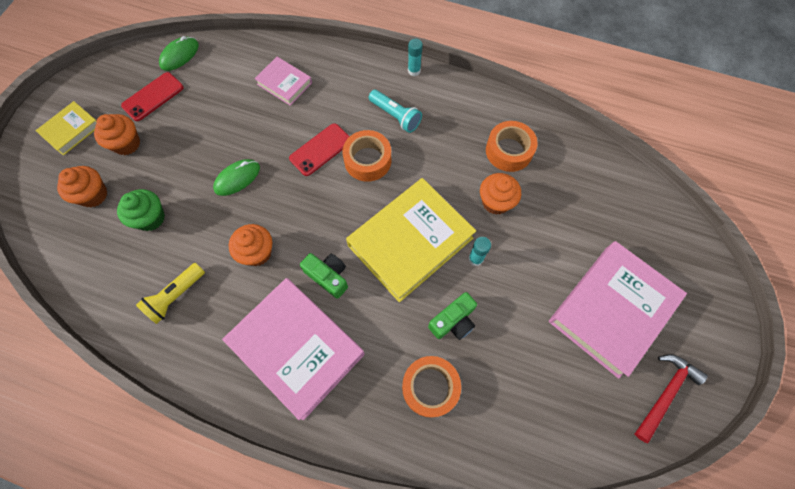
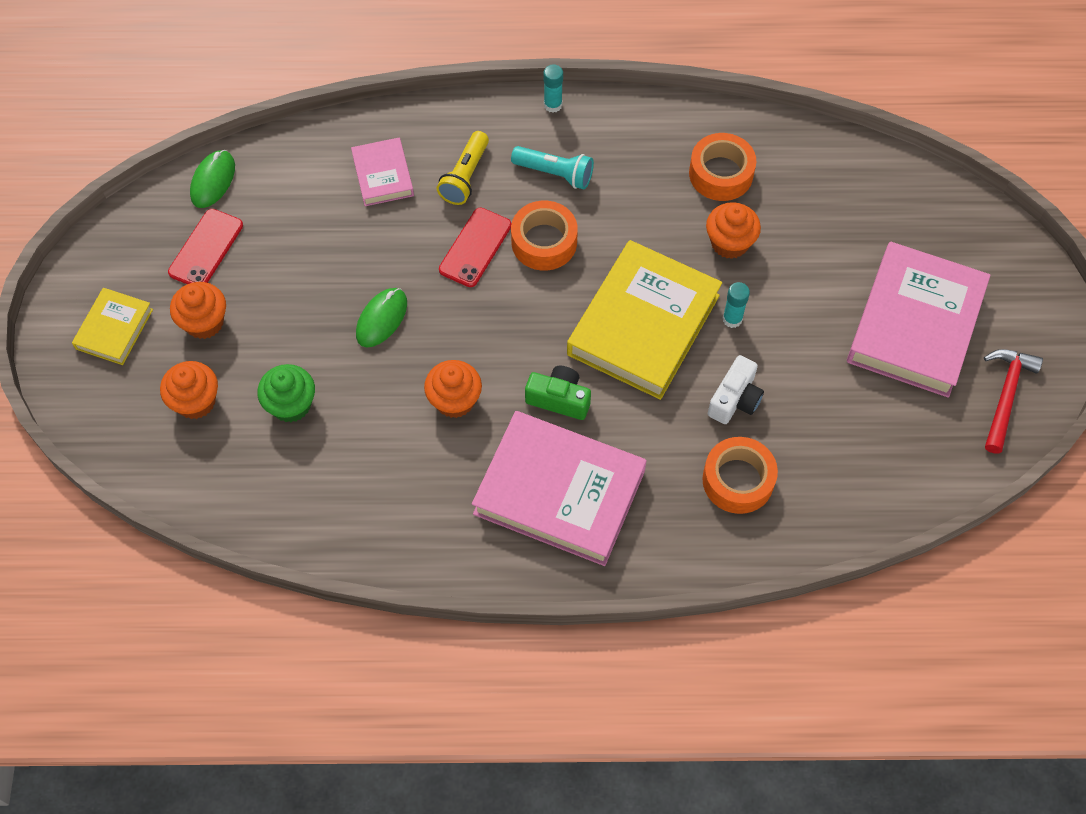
camera: 20 degrees left, 5 degrees down
yellow flashlight [136,263,205,324] -> yellow flashlight moved to [437,131,489,205]
pink book [254,57,312,106] -> pink book turned 60 degrees clockwise [351,138,414,206]
green camera [428,292,477,340] -> white camera [708,355,764,424]

